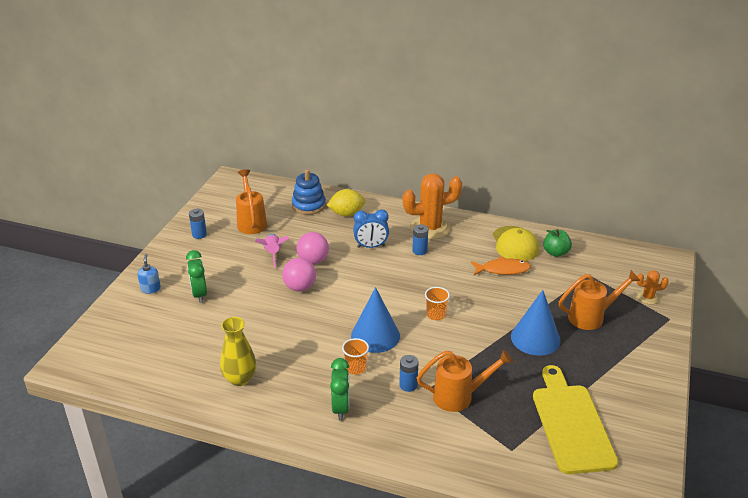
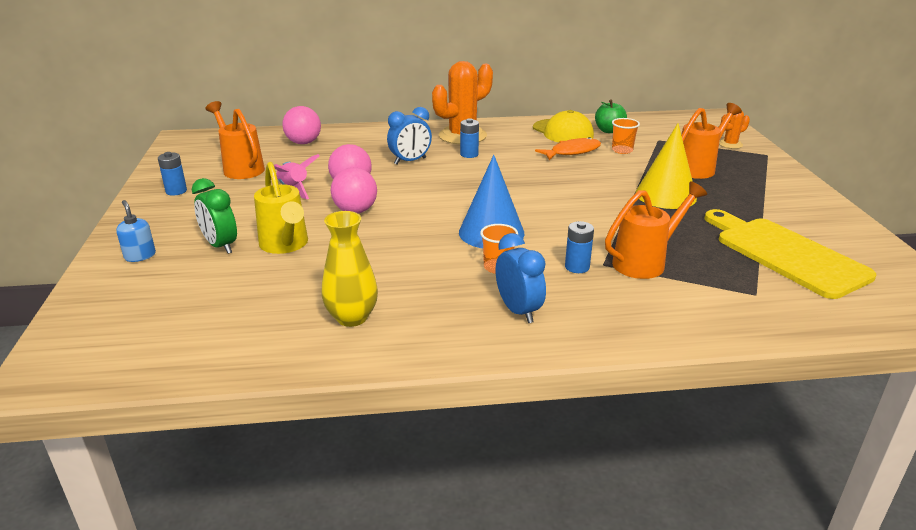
camera: 25 degrees left, 5 degrees down
blue stacking toy [292,169,326,215] -> pink ball [282,106,321,144]
yellow lemon [327,189,366,216] -> none
green clock [330,358,349,421] -> blue clock [496,233,546,323]
orange cup [425,287,450,320] -> orange cup moved to [612,118,640,154]
blue cone [511,290,561,356] -> yellow cone [635,123,697,209]
none -> yellow watering can [254,162,308,254]

